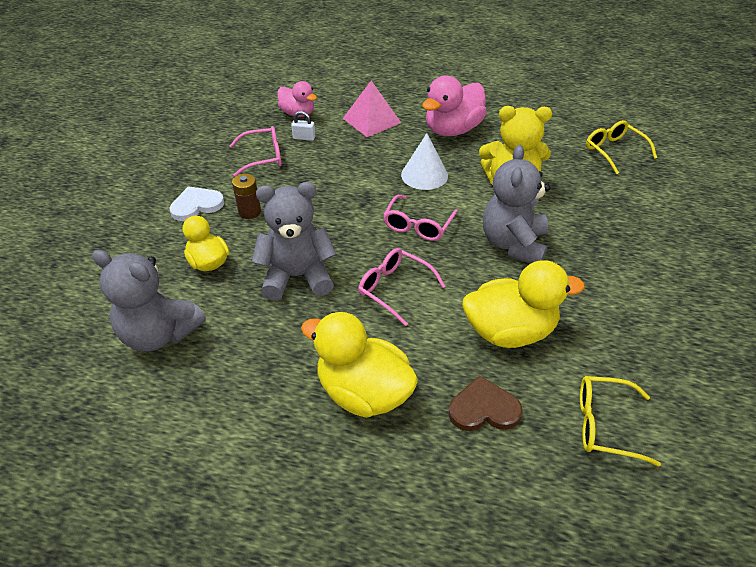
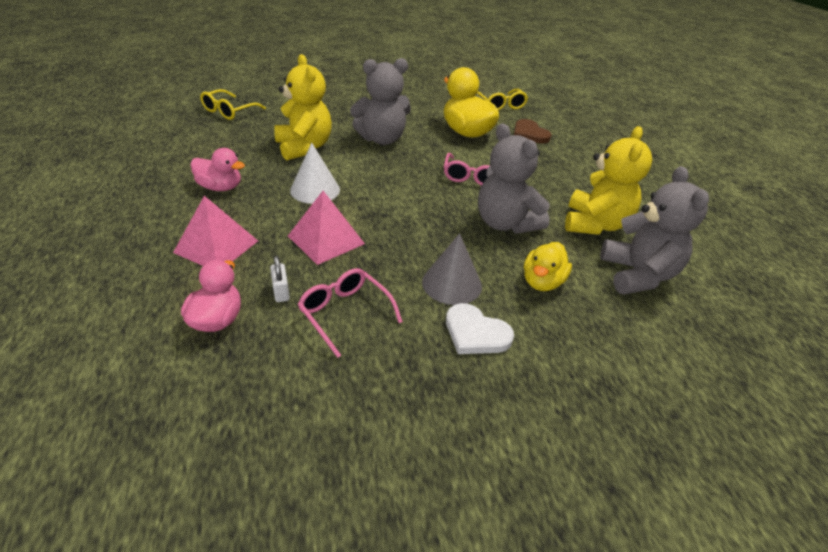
camera: 120 degrees left, 5 degrees down
brown battery [232,174,261,219] -> grey cone [422,233,482,305]
yellow duck [301,312,418,418] -> none
pink glasses [383,195,458,241] -> none
pink duck [422,76,487,136] -> pink duck [190,148,245,191], size x0.62
none -> pink pyramid [288,191,365,265]
none -> yellow teddy bear [565,126,652,235]

